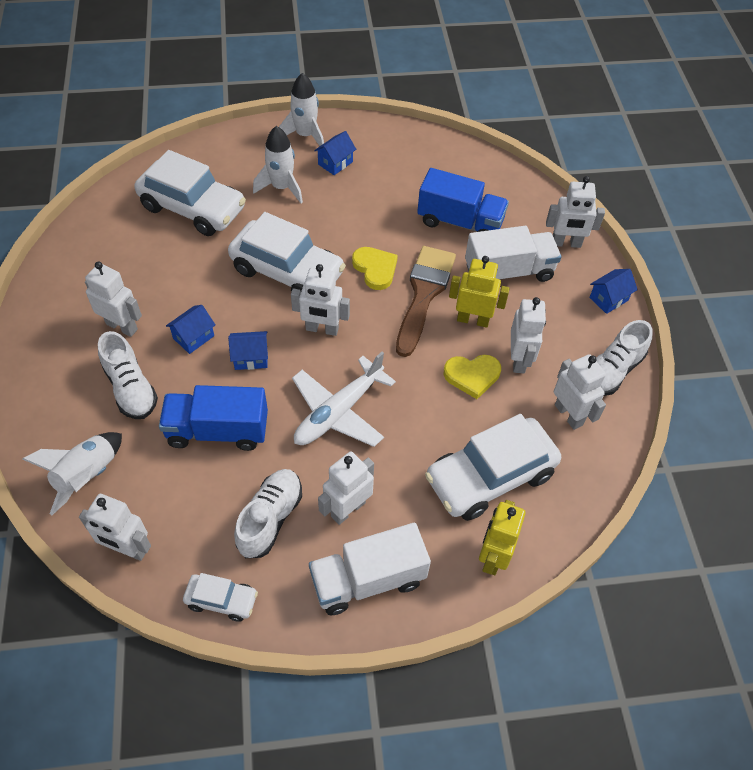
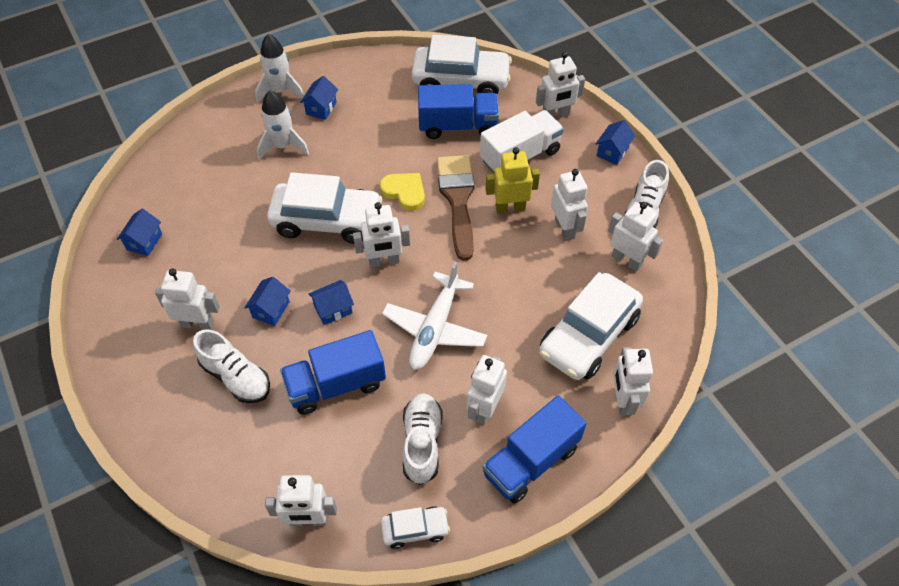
camera: 20 degrees left, 0 degrees up
white rocket [22,432,122,515] -> none
white car [134,150,246,236] -> white car moved to [412,35,512,94]
white truck [309,523,431,615] -> blue truck [483,396,587,504]
yellow heart [443,355,501,399] -> none
yellow robot [479,500,526,575] -> white robot [613,347,653,416]
none -> blue house [117,209,162,256]

